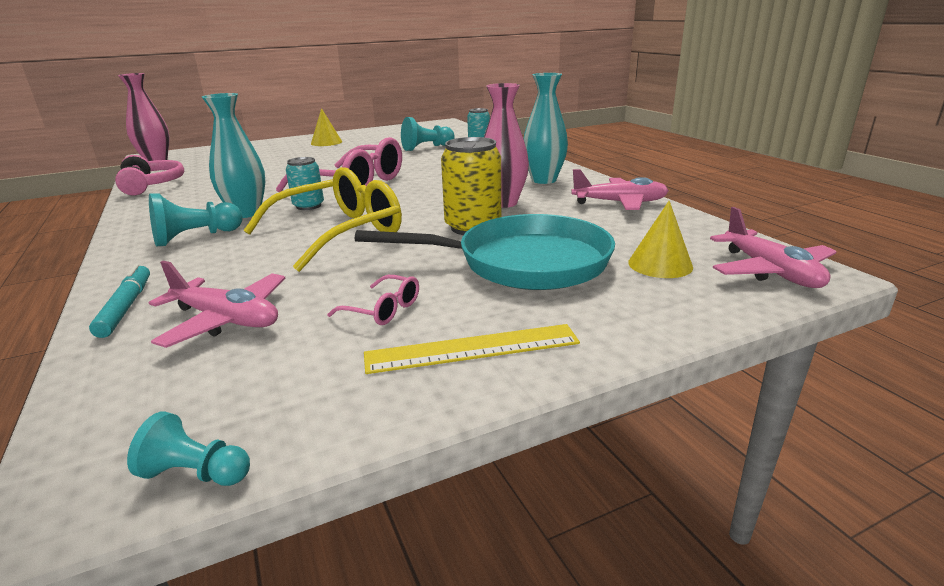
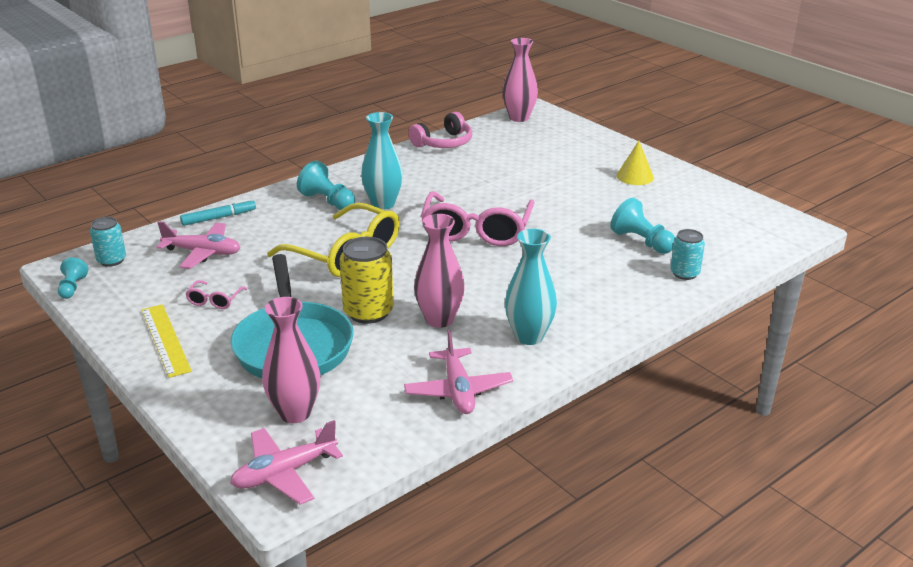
camera: 75 degrees right, 5 degrees up
pink plane [149,261,286,348] -> pink plane turned 90 degrees counterclockwise [156,221,241,269]
turquoise can [286,157,324,210] -> turquoise can moved to [90,217,126,267]
yellow cone [628,201,693,278] -> pink vase [262,297,320,423]

